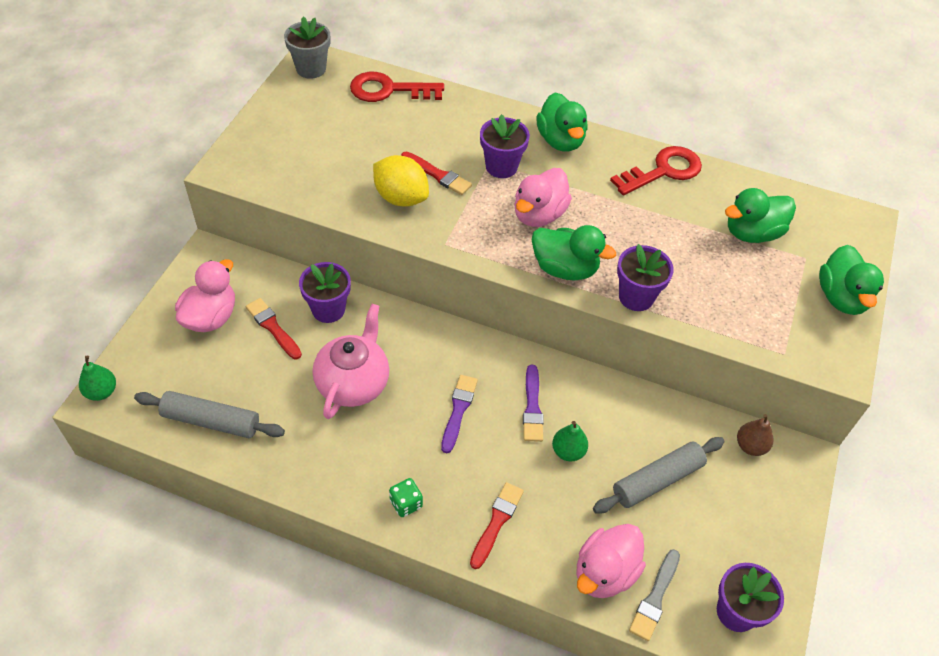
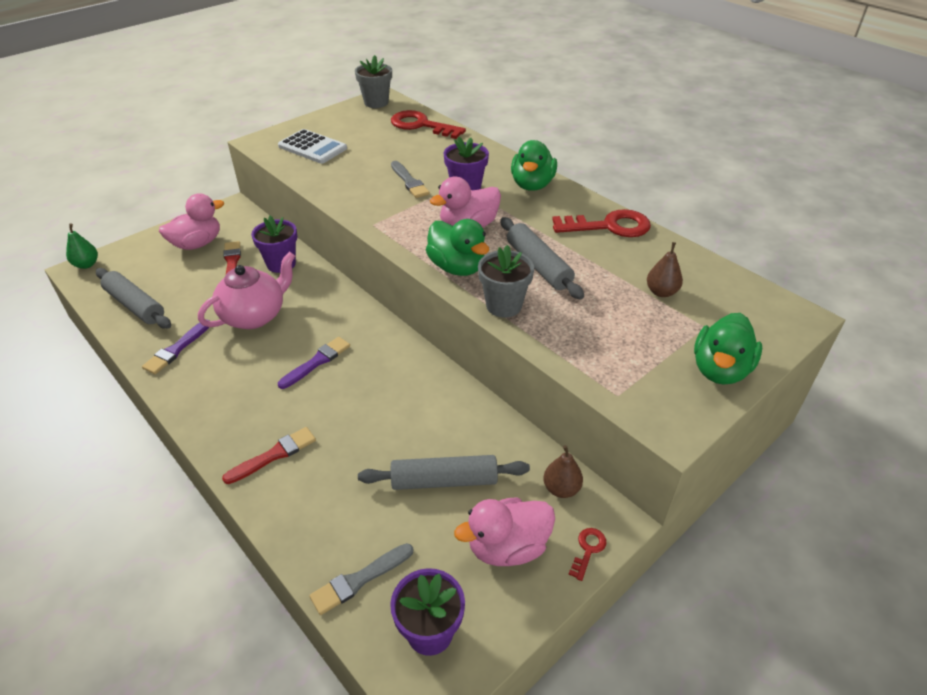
camera: 30 degrees right, 10 degrees down
yellow lemon [373,155,429,207] -> none
green dice [389,478,423,517] -> none
red brush [401,152,472,195] -> grey brush [391,161,430,198]
purple brush [523,365,544,442] -> purple brush moved to [142,320,209,374]
green pear [552,421,588,461] -> none
pink duck [576,524,646,598] -> pink duck moved to [454,498,555,566]
purple flower pot [617,244,674,311] -> grey flower pot [478,245,534,318]
green duck [725,188,796,243] -> brown pear [647,242,683,297]
none -> white calculator [278,129,347,164]
none -> grey rolling pin [500,217,584,300]
none -> red key [568,528,606,581]

